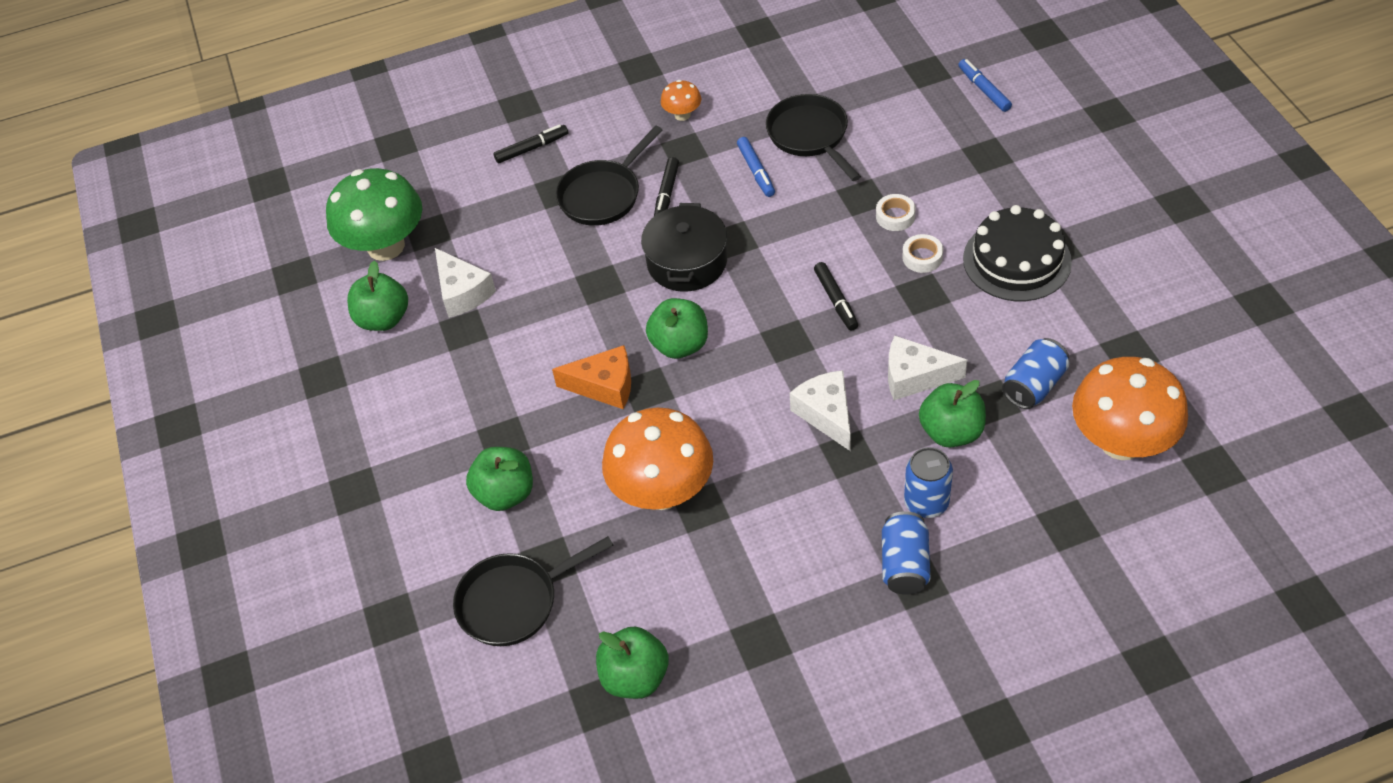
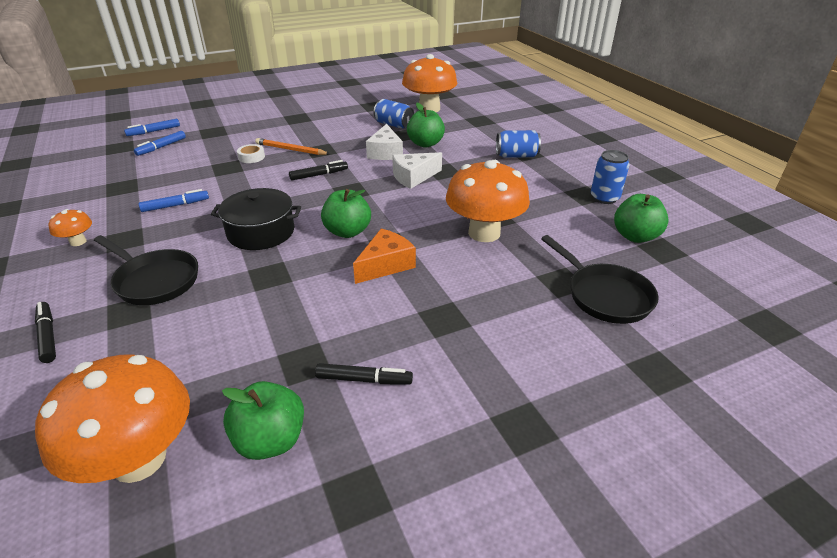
camera: 100 degrees left, 15 degrees down
green mushroom [326,168,422,261] -> orange mushroom [35,354,190,483]
white cheese [435,248,496,318] -> none
green apple [466,447,533,511] -> none
orange cheese [552,345,631,409] -> orange cheese turned 45 degrees clockwise [353,229,416,284]
black marker [654,157,679,216] -> black marker moved to [315,363,413,384]
black pan [766,94,861,181] -> none
white tape [902,234,943,273] -> orange pencil [255,138,330,155]
blue can [904,447,953,518] -> blue can moved to [591,150,629,204]
black cake [963,205,1072,301] -> none
none -> blue marker [134,131,186,156]

